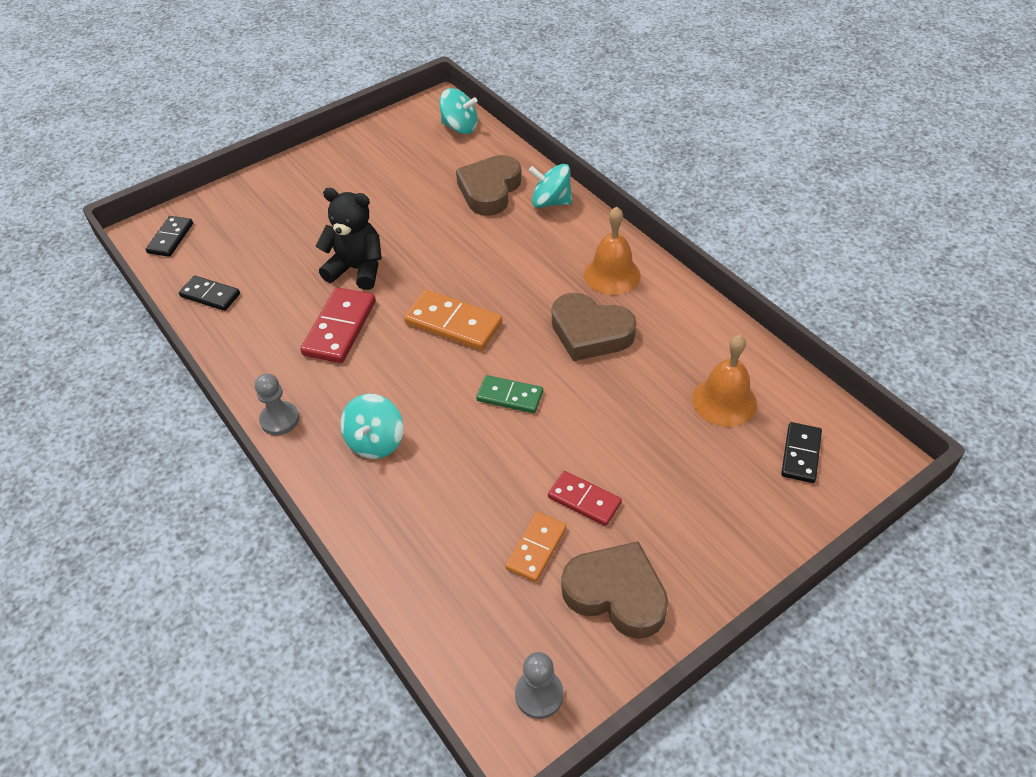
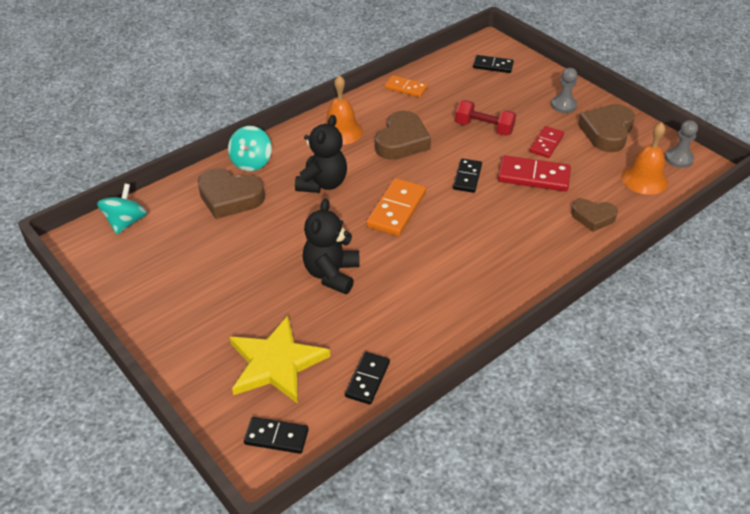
camera: 95 degrees left, 5 degrees down
grey pawn [255,373,299,435] -> grey pawn moved to [551,68,577,113]
red domino [300,287,376,363] -> red domino moved to [498,155,571,192]
turquoise spinning top [341,394,403,459] -> none
green domino [476,375,543,413] -> black domino [453,159,482,193]
orange domino [505,512,567,582] -> orange domino moved to [385,75,428,98]
orange bell [692,335,757,427] -> orange bell moved to [621,122,668,195]
none -> yellow star [230,316,330,404]
none -> black teddy bear [295,115,347,193]
none -> red dumbbell [455,100,516,136]
none -> brown heart [571,199,618,232]

